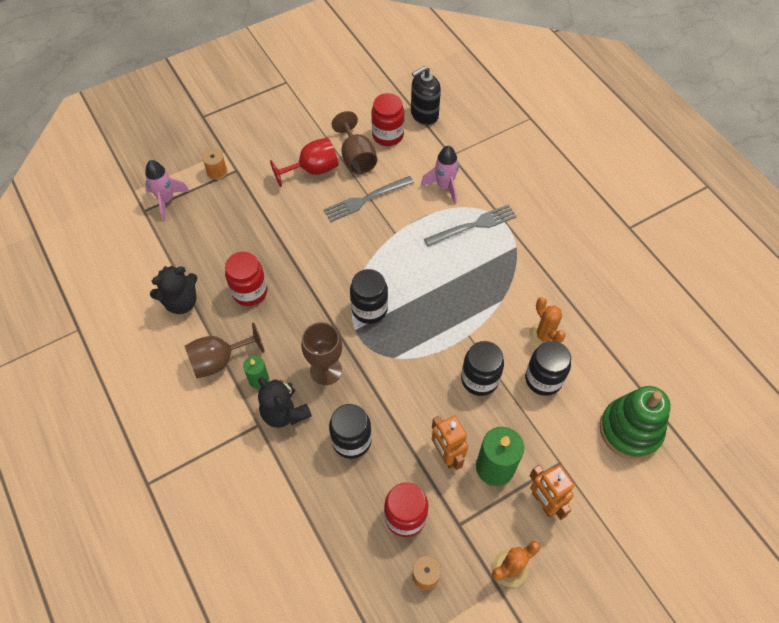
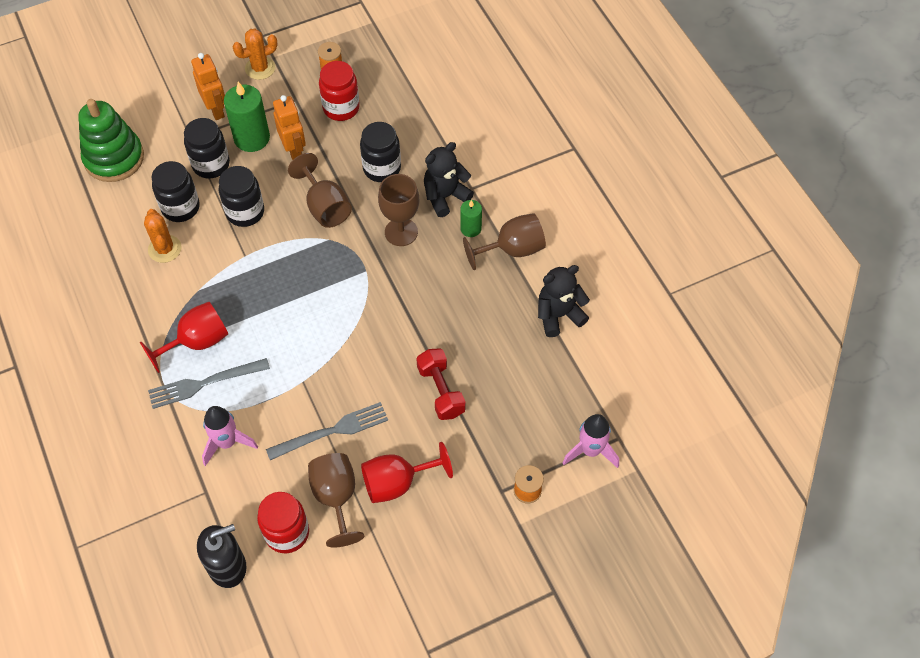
camera: 175 degrees left, 0 degrees up
red jar [225,252,267,306] -> none
black teddy bear [258,377,312,428] -> black teddy bear turned 90 degrees counterclockwise [424,142,474,217]
black jar [350,269,388,324] -> black jar moved to [184,118,230,179]
none -> red goblet [140,302,228,373]
none -> brown goblet [288,153,352,228]
none -> red dumbbell [416,348,466,420]

